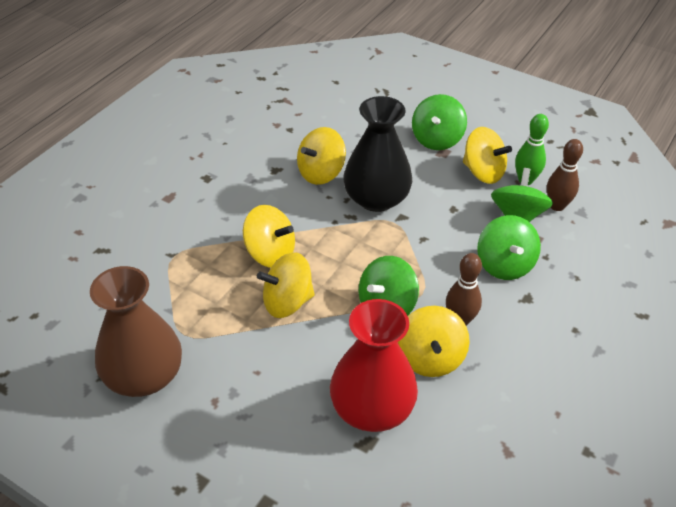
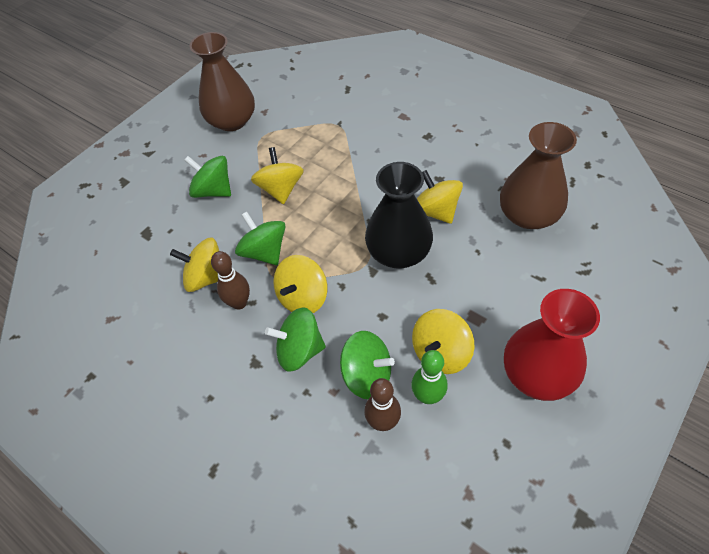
camera: 100 degrees right, 10 degrees up
yellow spinning top [243,205,295,268] -> yellow spinning top moved to [273,255,328,313]
red vase [330,299,418,432] -> red vase moved to [504,289,600,401]
green spinning top [412,94,467,150] -> green spinning top moved to [184,156,231,198]
none -> brown vase [500,122,577,229]

